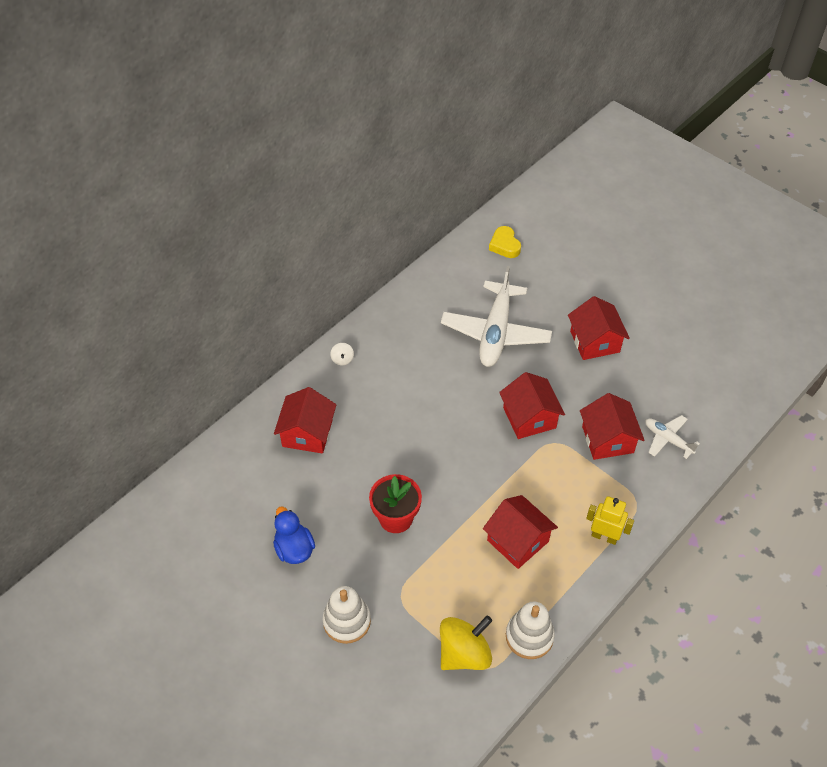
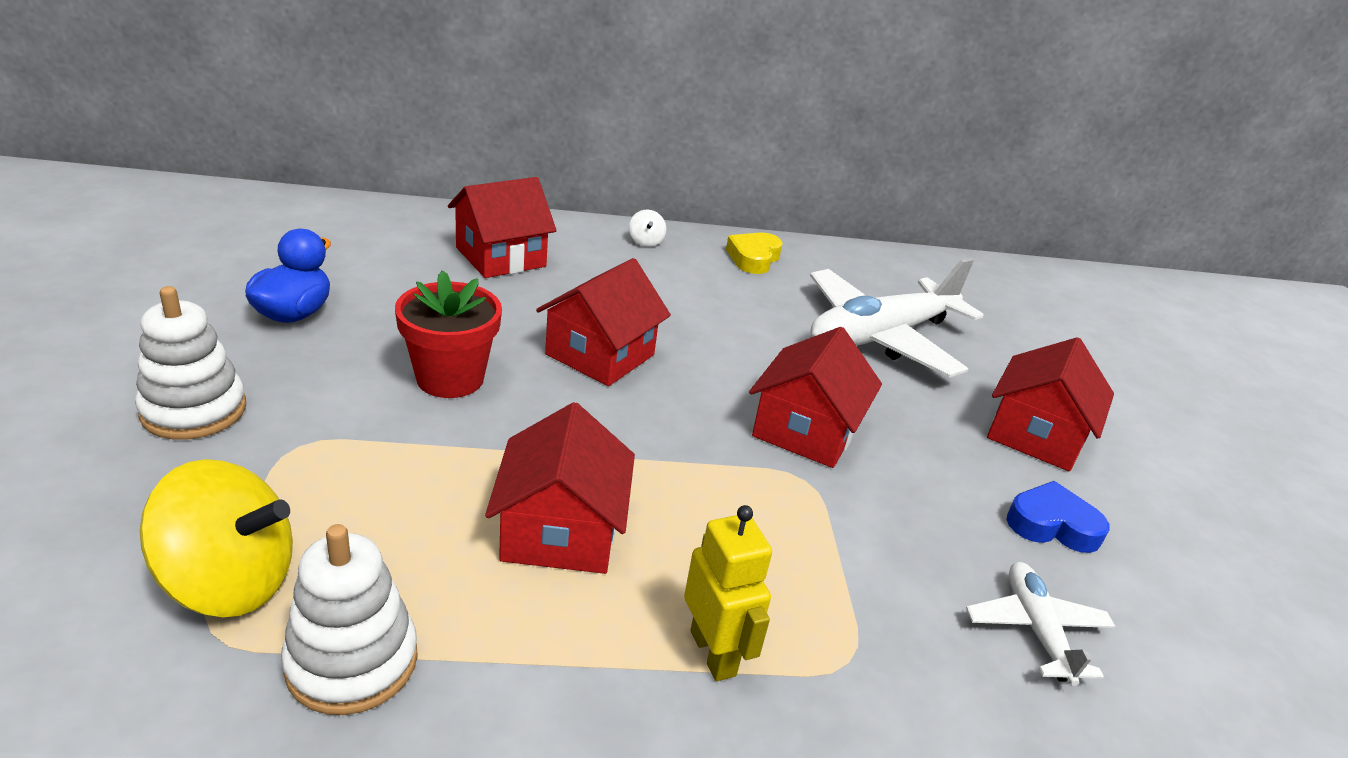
camera: 40 degrees right, 20 degrees down
white spinning top [330,343,354,365] -> white spinning top turned 45 degrees counterclockwise [629,210,666,247]
yellow heart [489,226,521,258] -> yellow heart moved to [726,232,783,274]
red house [580,393,644,460] -> red house moved to [536,258,671,386]
none -> blue heart [1006,481,1110,553]

